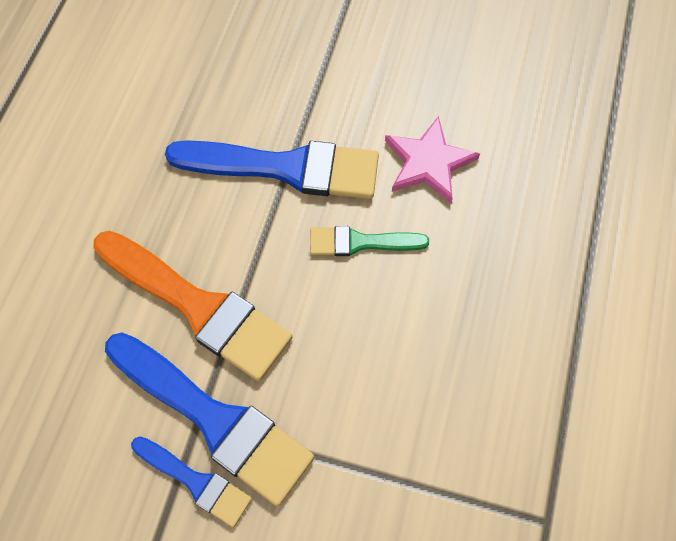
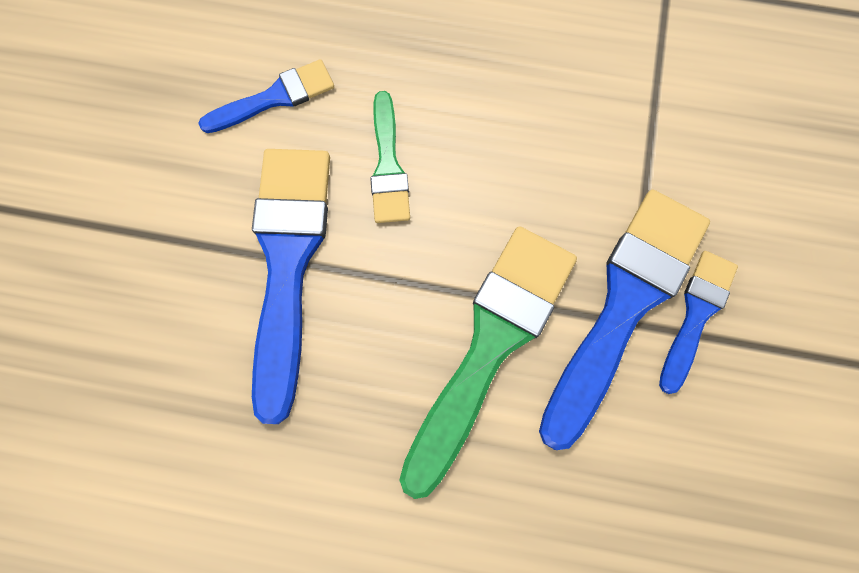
camera: 95 degrees left, 10 degrees up
orange brush [93,231,292,381] -> green brush [399,226,577,499]
pink star [385,116,480,203] -> blue brush [198,59,334,133]

